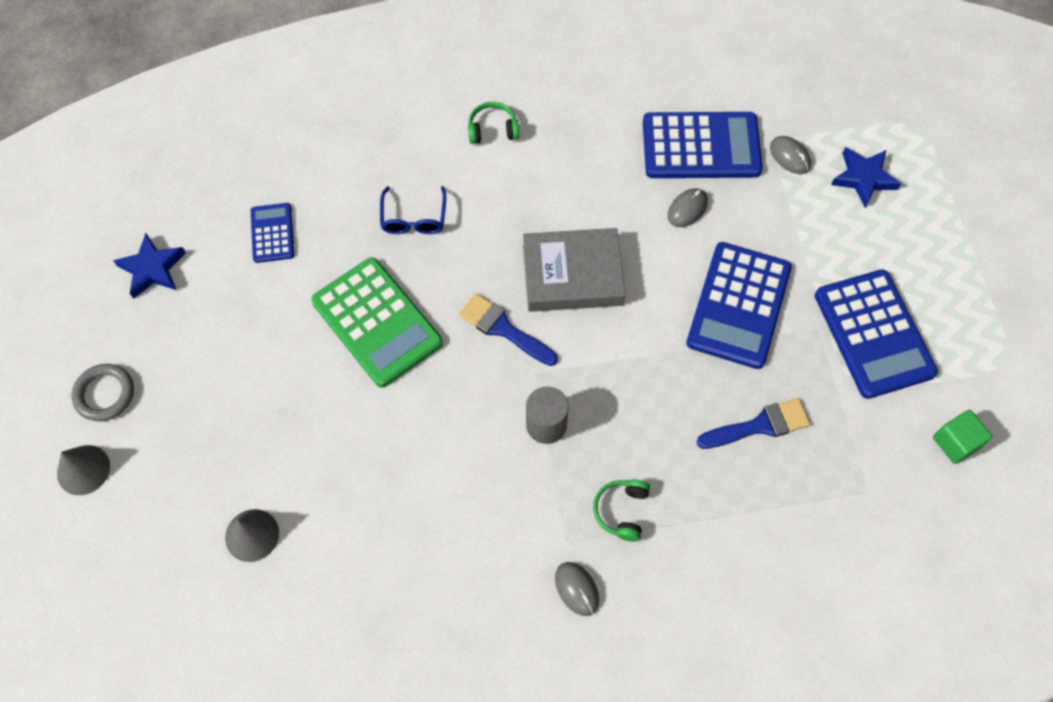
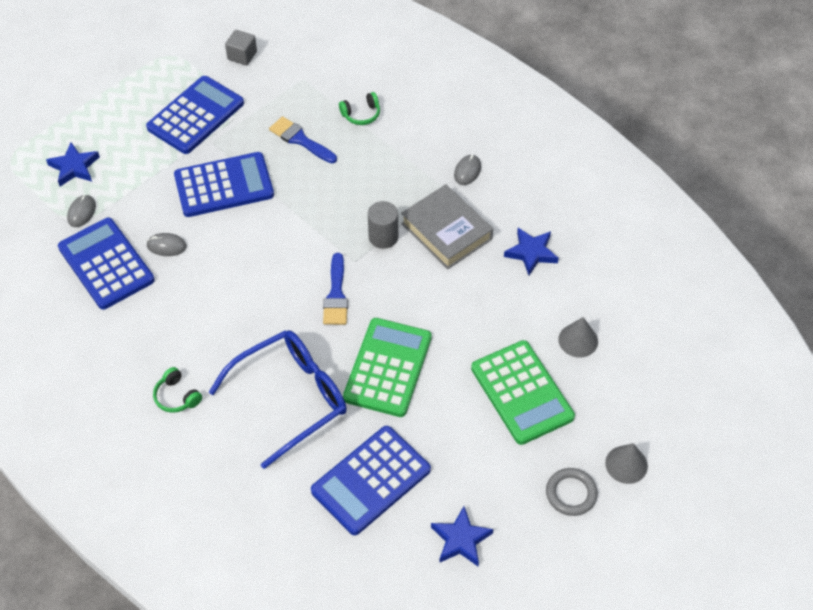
camera: 125 degrees left, 10 degrees down
blue calculator [251,203,294,263] -> blue calculator [311,426,431,535], size x1.90
blue glasses [380,186,446,234] -> blue glasses [209,330,347,469], size x2.06
grey book [523,228,625,312] -> grey book moved to [401,184,493,269]
green headphones [593,480,650,542] -> green headphones moved to [339,92,380,125]
green cube [933,410,992,464] -> grey cube [225,30,257,66]
none -> green calculator [471,340,575,445]
none -> blue star [504,228,559,275]

